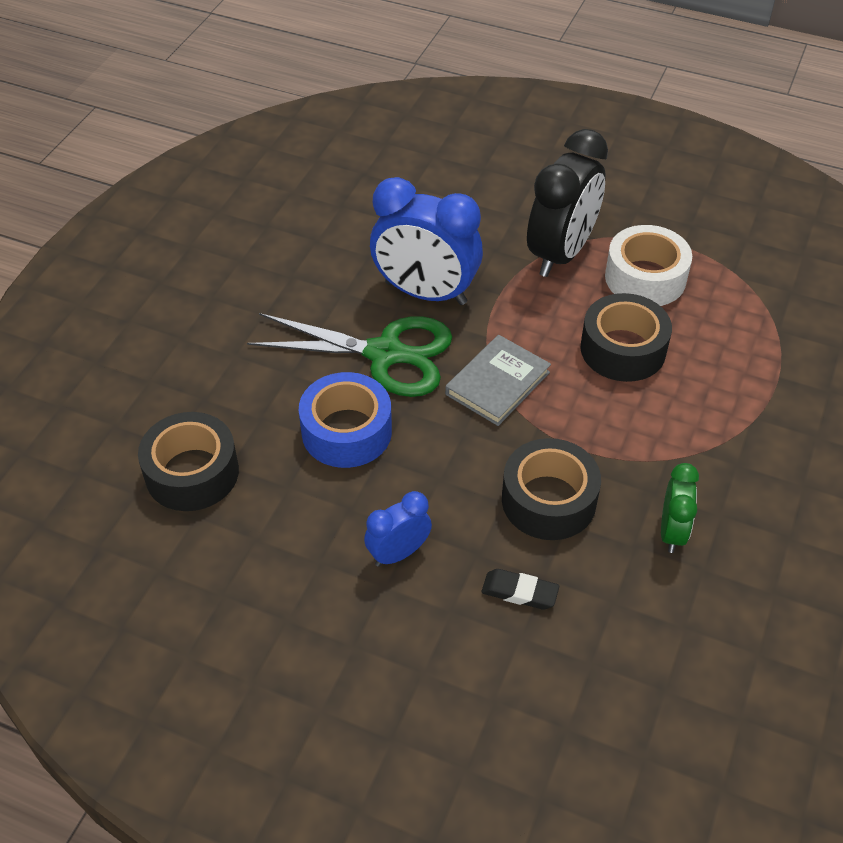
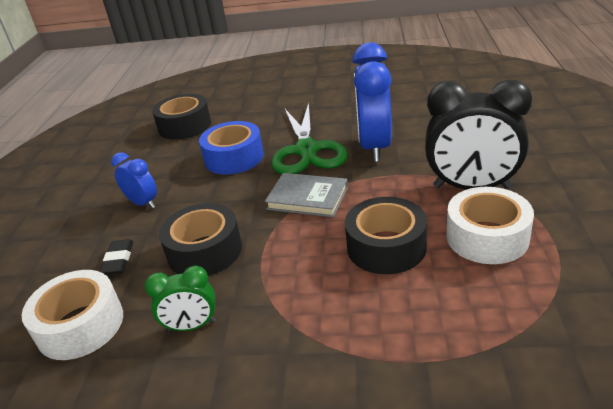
camera: 75 degrees right, 15 degrees down
none -> white tape [22,270,123,360]

